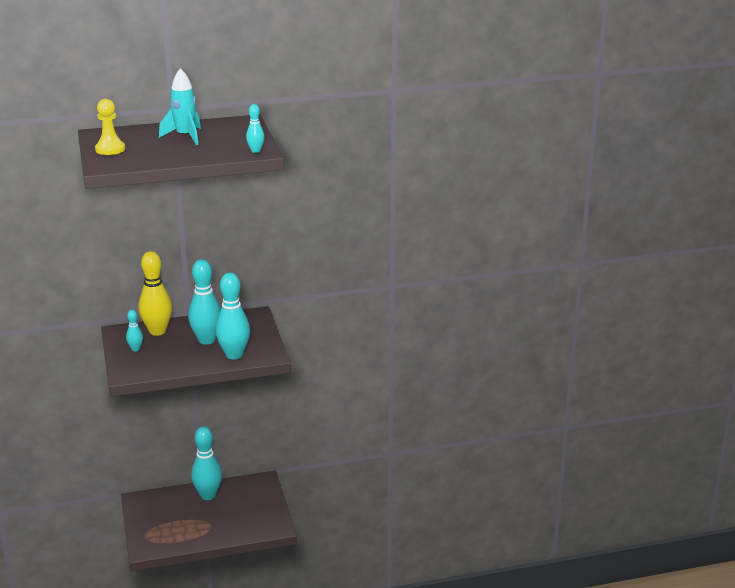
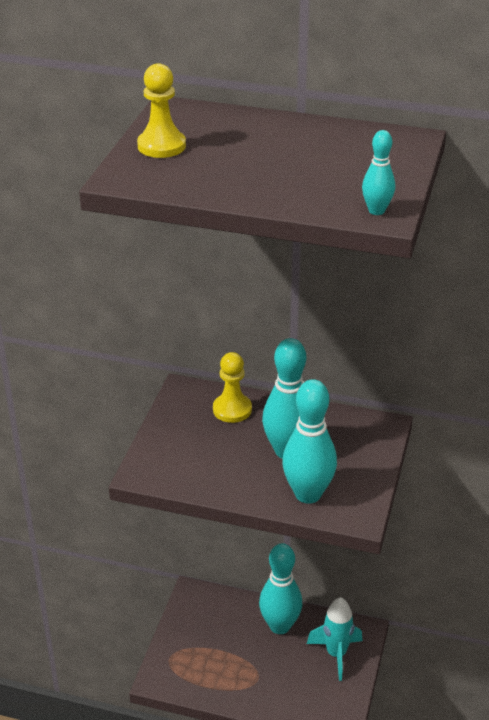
camera: 30 degrees right, 10 degrees up
turquoise bowling pin [126,310,143,351] -> none
yellow bowling pin [139,251,172,336] -> yellow pawn [213,352,252,423]
turquoise rocket [159,68,201,145] -> turquoise rocket moved to [307,597,362,681]

